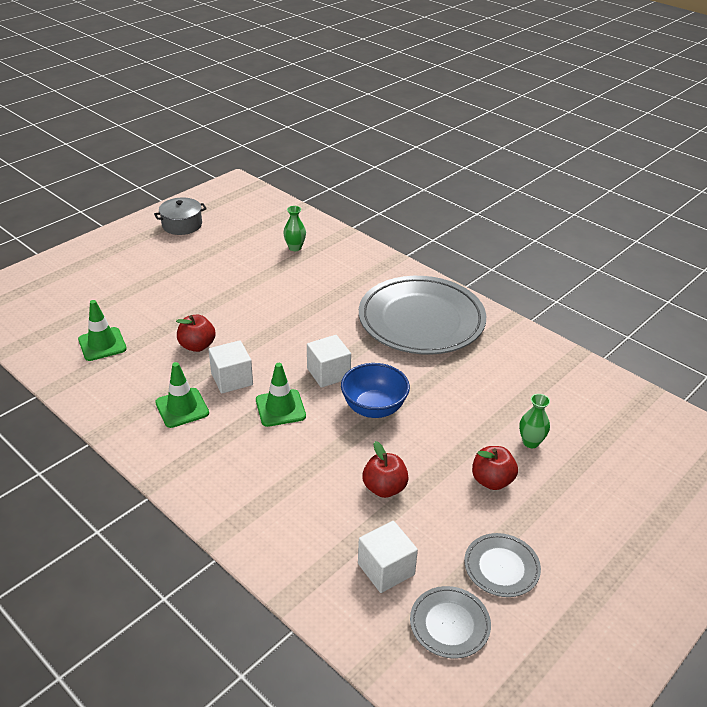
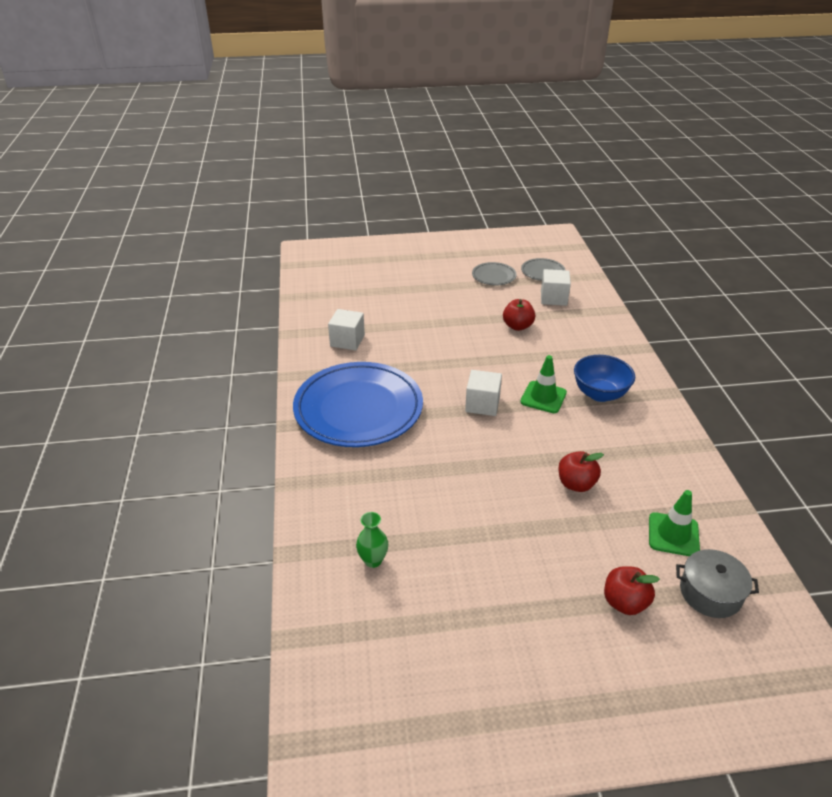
camera: 140 degrees left, 0 degrees up
grey pot [154,197,207,235] -> grey pot moved to [676,549,759,618]
green traffic cone [155,362,209,428] -> none
white cube [208,340,253,394] -> white cube moved to [328,309,365,351]
blue bowl [341,363,410,418] -> blue bowl moved to [574,355,635,402]
grey plate [359,276,486,355] -> blue plate [293,362,423,447]
red apple [472,446,518,490] -> red apple moved to [604,566,660,615]
green vase [519,394,550,448] -> none

